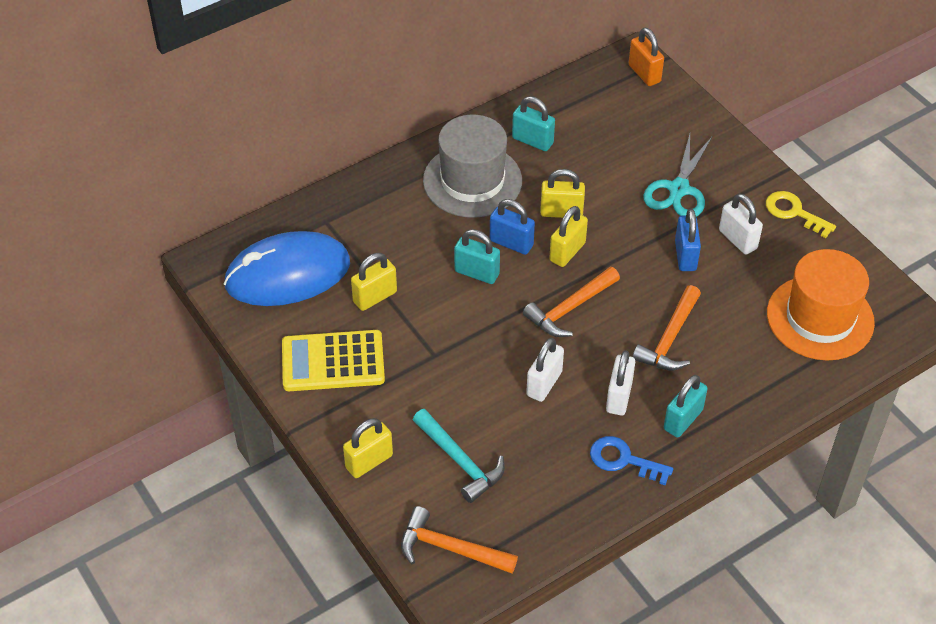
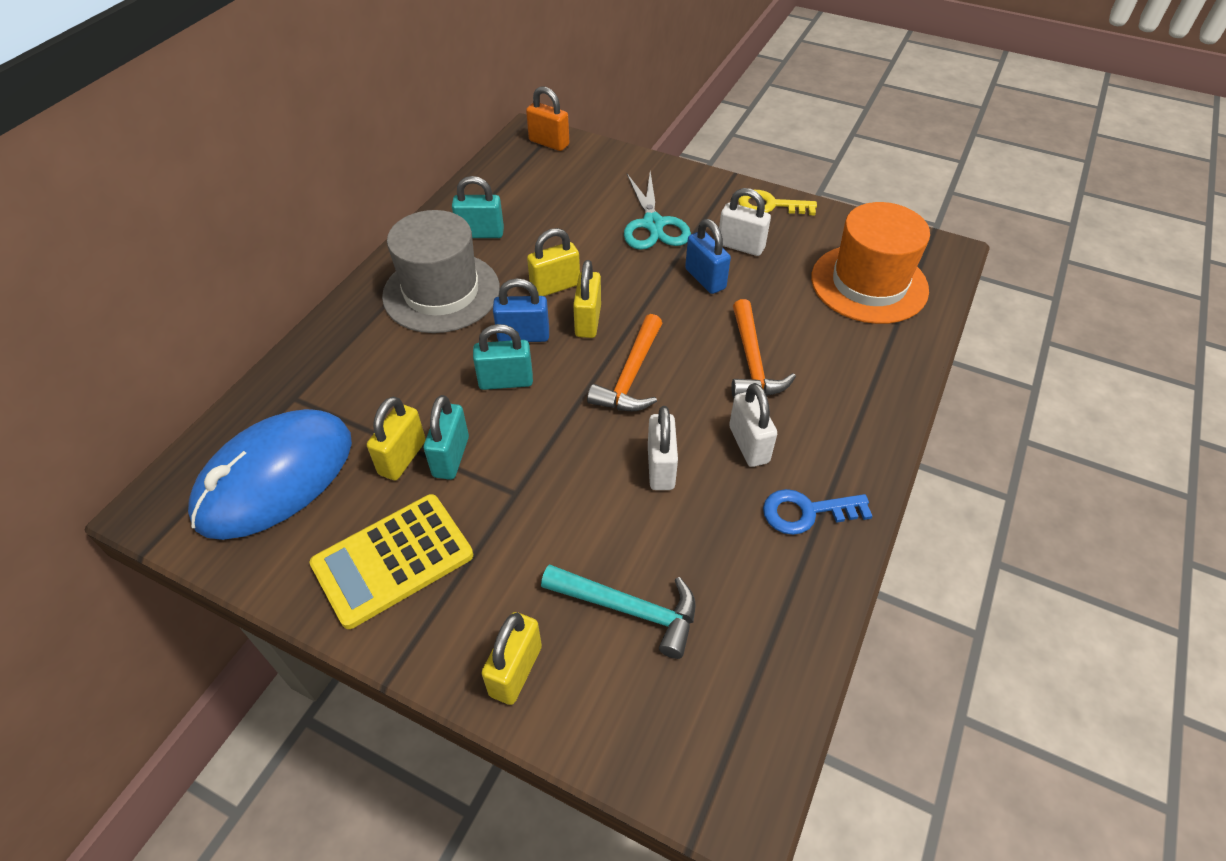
camera: 30 degrees left, 0 degrees up
orange hammer [401,506,518,574] -> none
turquoise padlock [664,375,708,438] -> turquoise padlock moved to [424,395,469,480]

